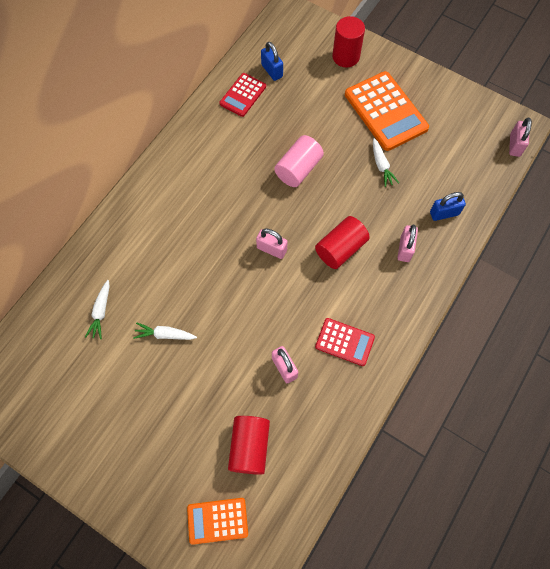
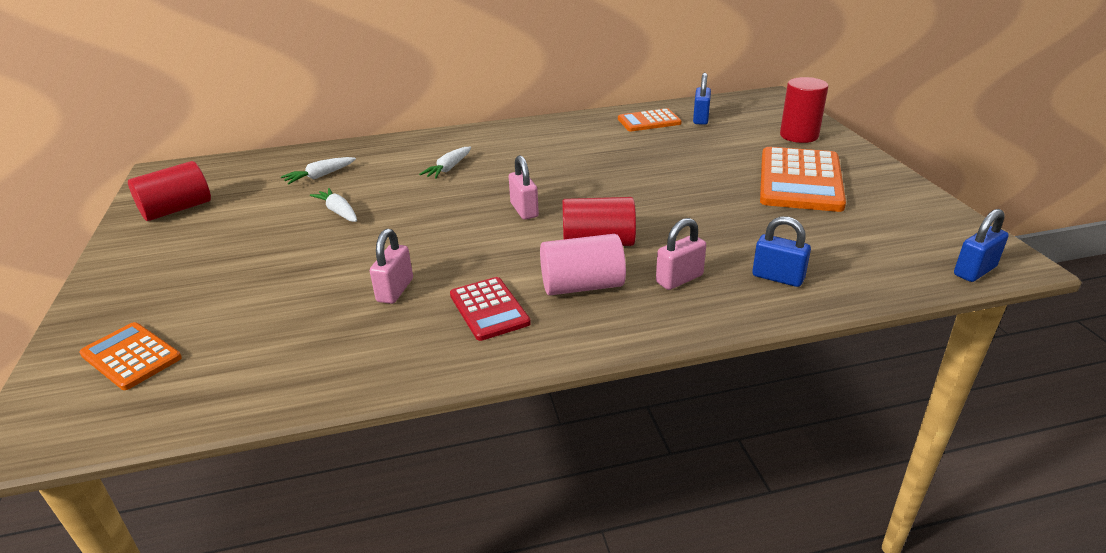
camera: 45 degrees right, 35 degrees down
red calculator [219,73,266,117] -> orange calculator [618,108,682,131]
red cylinder [228,416,270,475] -> red cylinder moved to [128,161,211,221]
pink cylinder [274,135,324,187] -> pink cylinder moved to [540,234,626,296]
white carrot [373,138,399,187] -> white carrot moved to [419,147,471,179]
pink padlock [509,118,532,157] -> blue padlock [954,209,1009,282]

